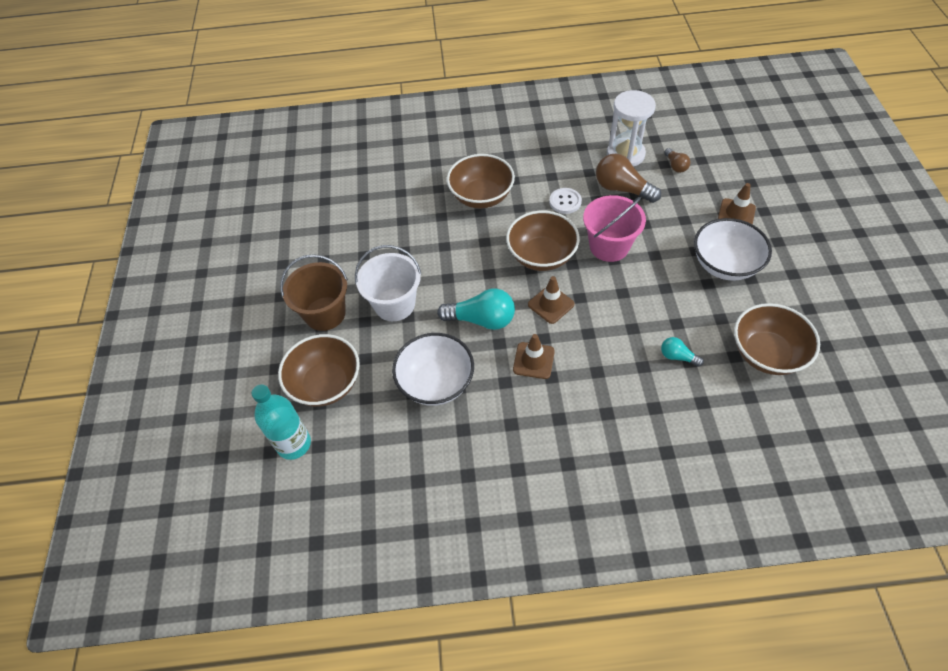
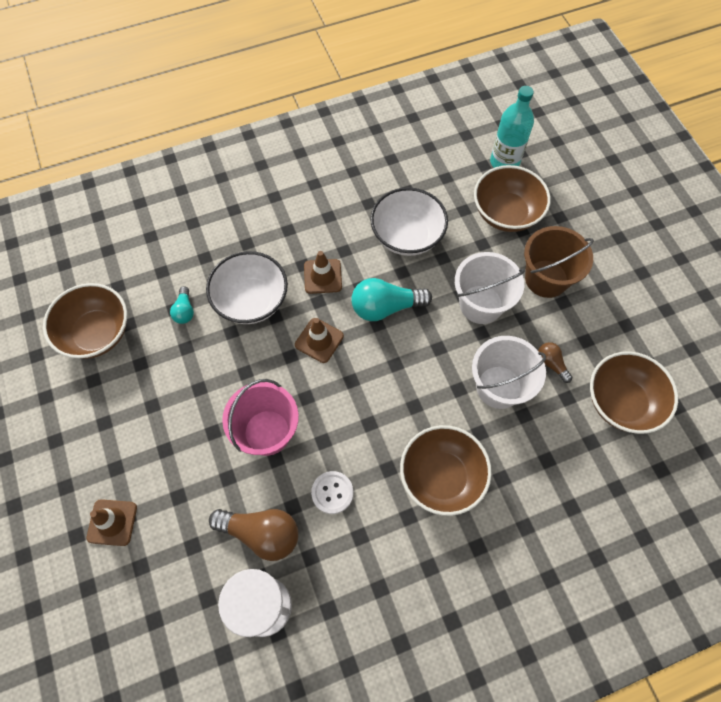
camera: 160 degrees right, 10 degrees up
brown bowl [506,211,580,271] -> brown bowl moved to [590,351,678,434]
turquoise light bulb [661,337,704,367] -> turquoise light bulb turned 75 degrees clockwise [170,286,194,324]
brown light bulb [664,148,690,173] -> brown light bulb moved to [538,342,572,383]
white bowl [694,218,772,281] -> white bowl moved to [206,251,288,324]
none -> white bucket [472,336,546,409]

